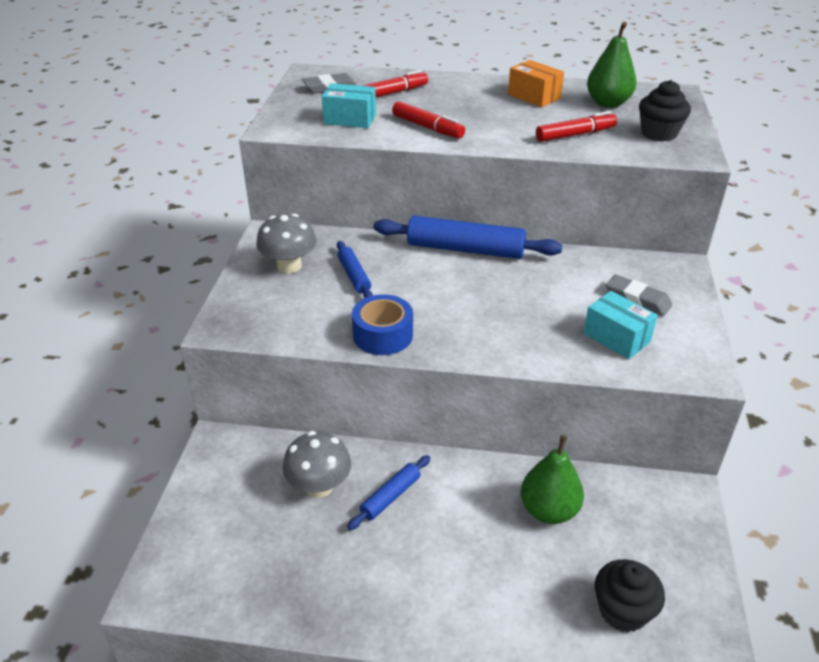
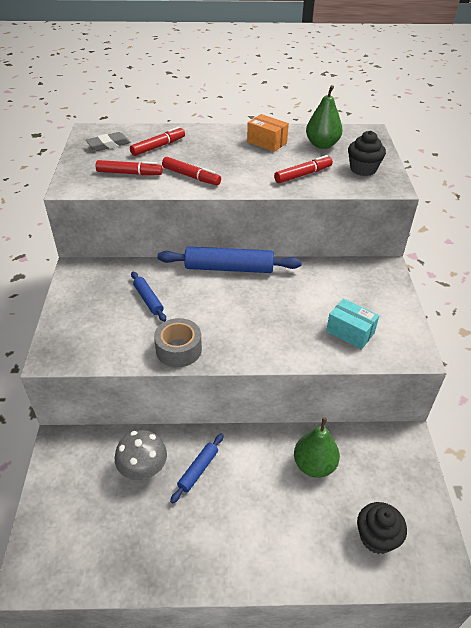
camera: 10 degrees left, 5 degrees up
grey mushroom [256,214,317,273] -> none
turquoise box [322,83,376,128] -> red marker [96,160,162,175]
blue tape [352,294,413,355] -> grey tape [154,318,202,367]
grey eraser [606,274,672,316] -> none

